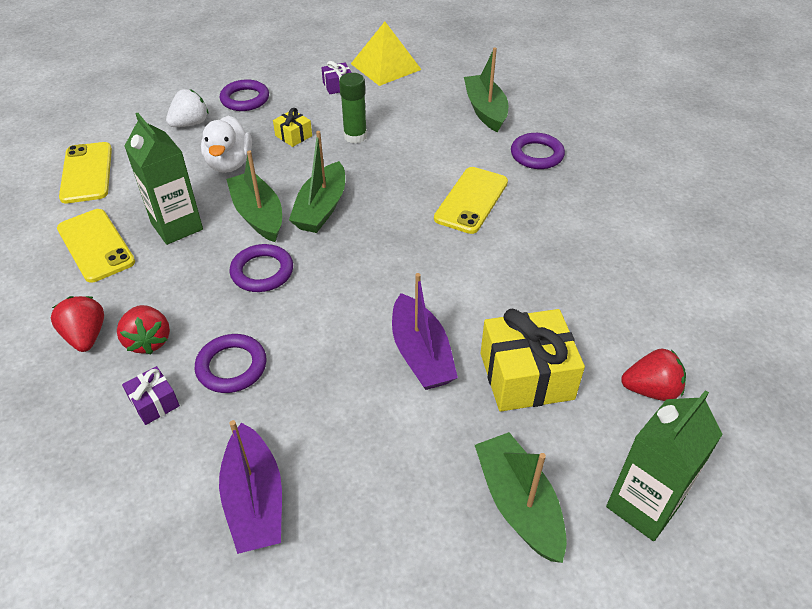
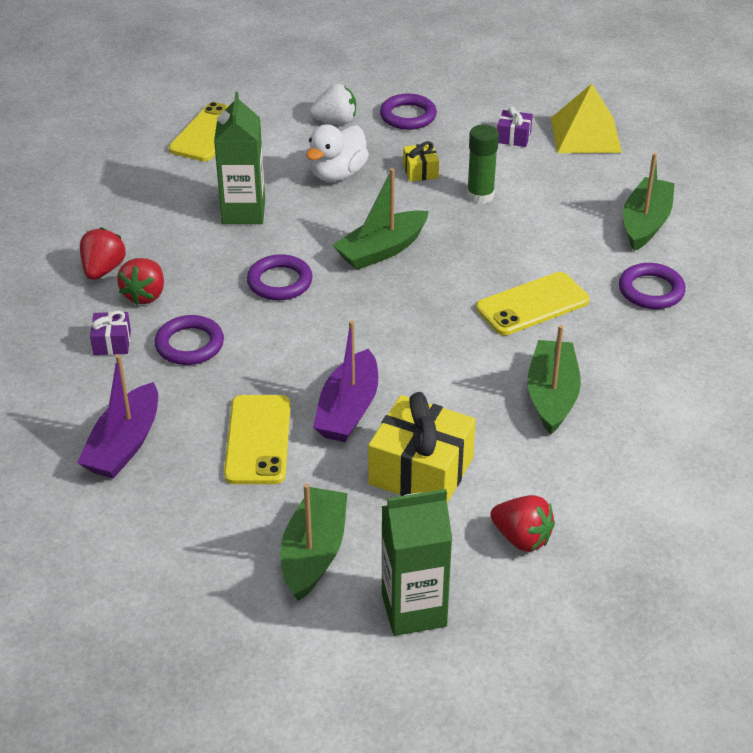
camera: 35 degrees right, 5 degrees down
yellow phone [57,209,135,283] -> yellow phone moved to [224,395,291,484]
green boat [226,151,282,242] -> green boat moved to [527,325,581,435]

